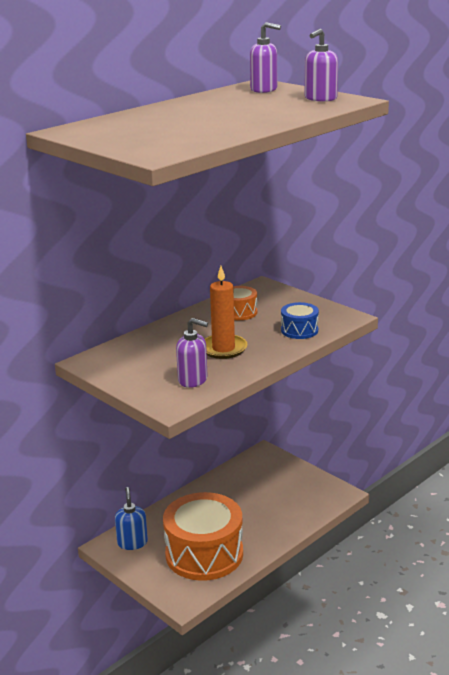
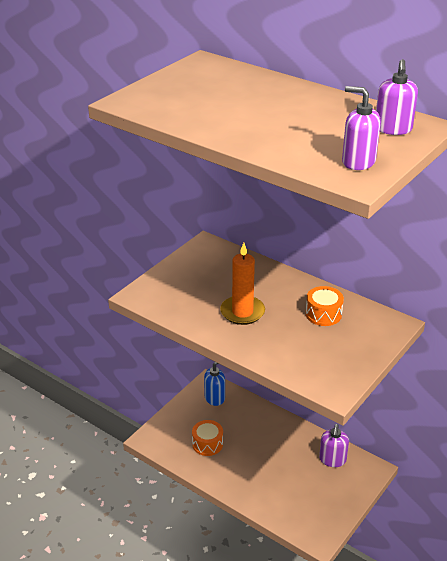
camera: 80 degrees right, 10 degrees up
orange drum [163,492,243,581] -> orange drum [192,420,223,456], size x0.46
purple soap dispenser [176,318,208,388] -> purple soap dispenser moved to [319,424,349,467]
blue drum [281,302,319,339] -> none

